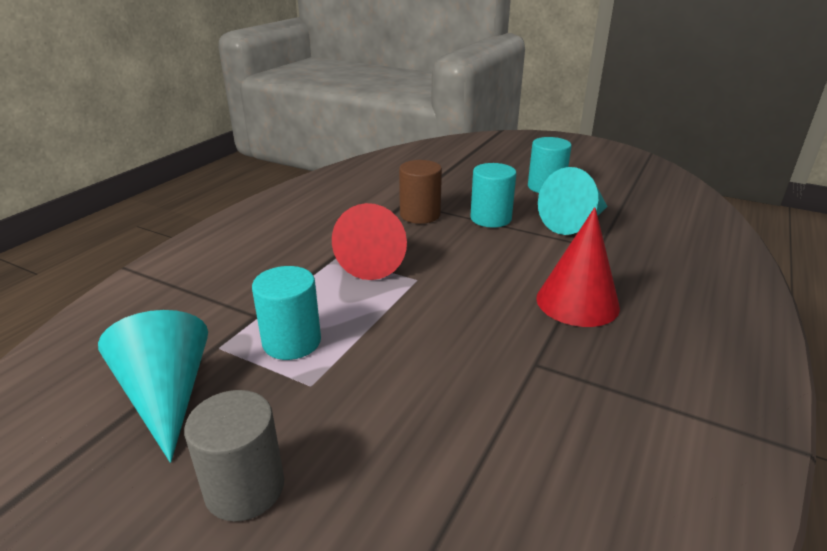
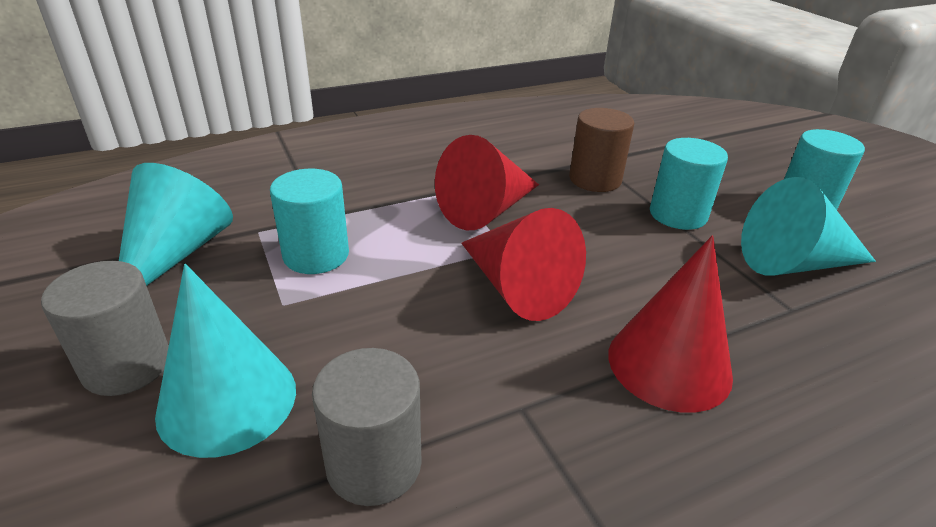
camera: 35 degrees right, 5 degrees up
none -> turquoise cone [155,264,296,458]
none -> grey cylinder [312,348,422,506]
none -> red cone [461,208,586,321]

